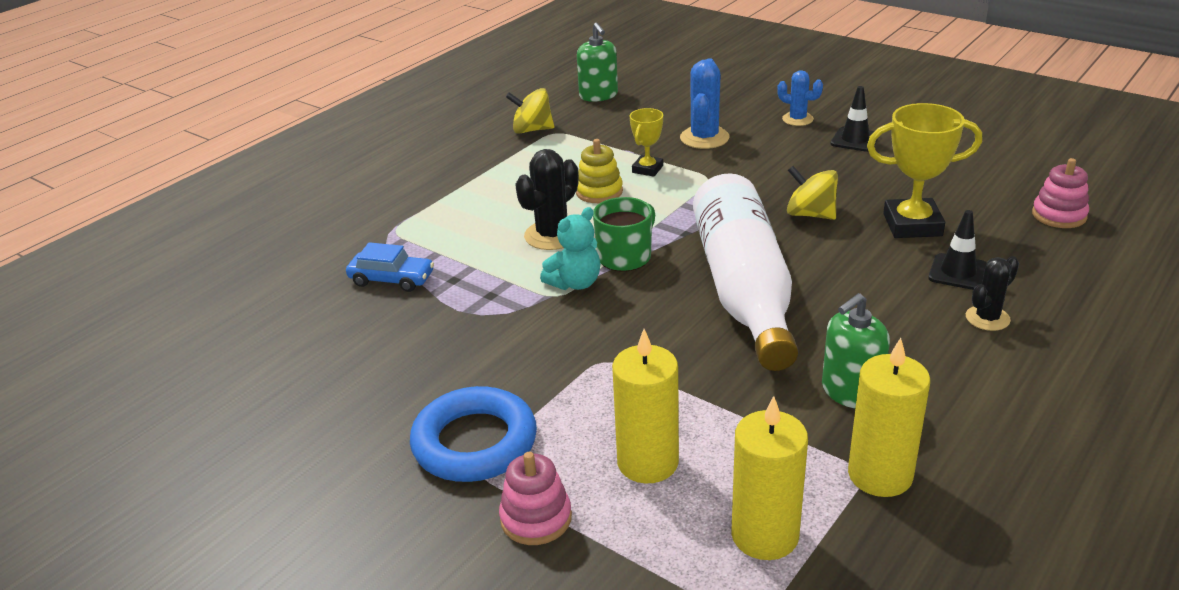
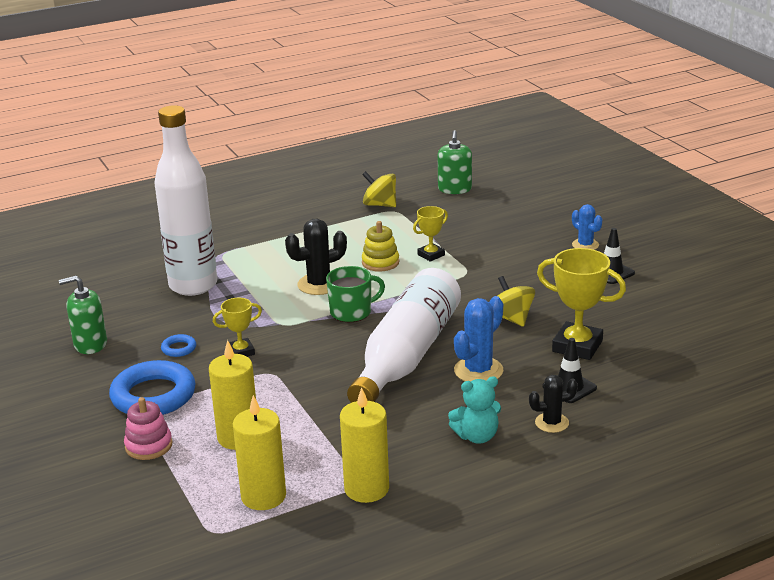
camera: 25 degrees right, 5 degrees down
blue car [346,242,434,292] -> white bottle [154,105,217,296]
turquoise teddy bear [540,207,600,290] -> turquoise teddy bear moved to [448,376,501,444]
blue cactus [680,58,729,149] -> blue cactus moved to [454,296,503,381]
green soap dispenser [822,293,890,408] -> green soap dispenser moved to [59,276,107,354]
pink stacking toy [1032,158,1089,228] -> none
none -> blue ring [161,334,196,357]
none -> yellow trophy [213,298,262,357]

